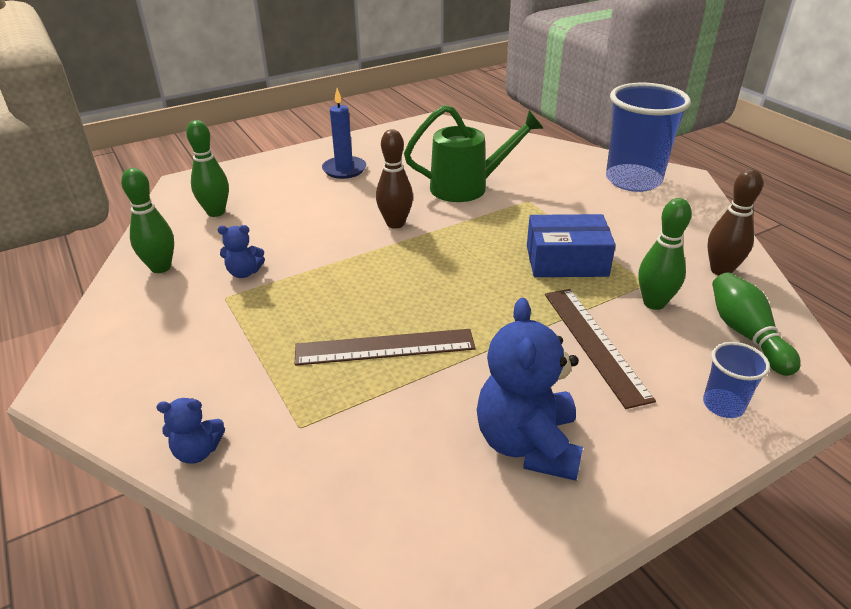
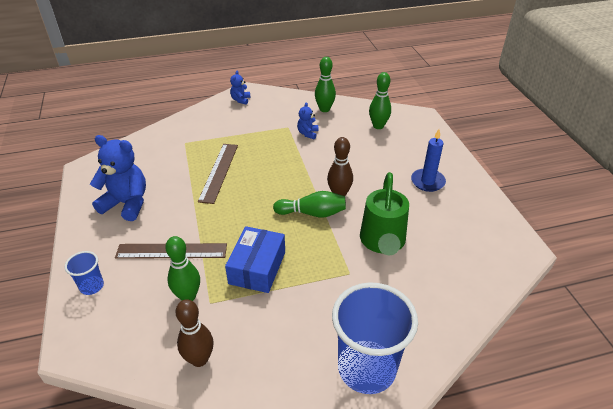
camera: 105 degrees right, 5 degrees up
blue teddy bear [156,398,225,464] -> blue teddy bear moved to [230,71,250,105]
green bowling pin [712,272,801,376] -> green bowling pin moved to [273,191,346,218]

